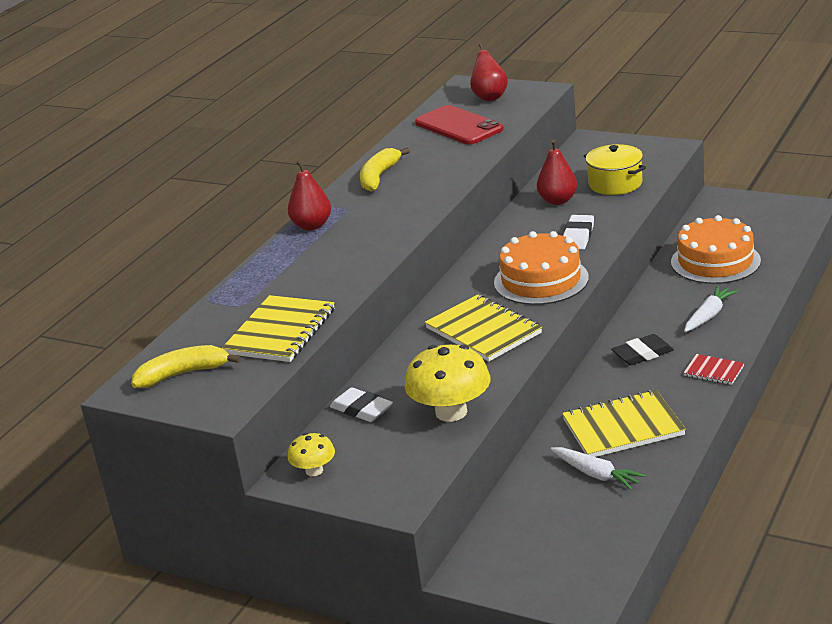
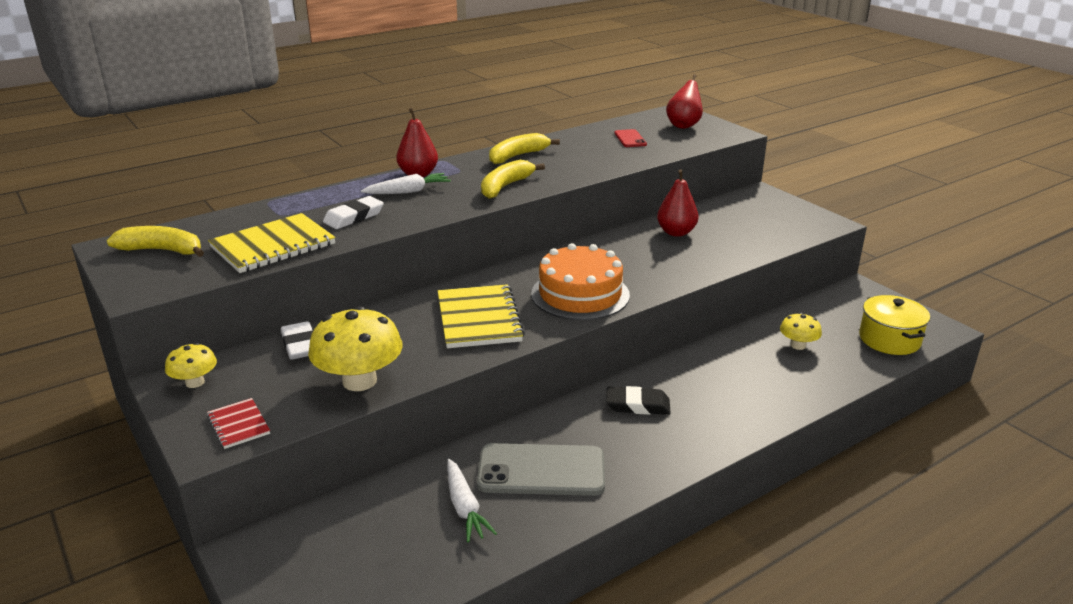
camera: 25 degrees right, 0 degrees up
red phone [415,105,504,145] -> red phone [614,129,647,147], size x0.50
yellow notebook [562,390,686,457] -> grey phone [477,443,605,496]
white eraser [563,215,594,250] -> white eraser moved to [323,196,384,229]
yellow pot [584,144,646,195] -> yellow pot moved to [859,295,930,355]
orange cake [671,215,761,284] -> yellow mushroom [780,313,822,350]
red notebook [683,354,744,385] -> red notebook moved to [207,398,270,449]
white carrot [684,286,738,332] -> white carrot moved to [361,173,451,194]
none -> yellow banana [481,160,545,199]

